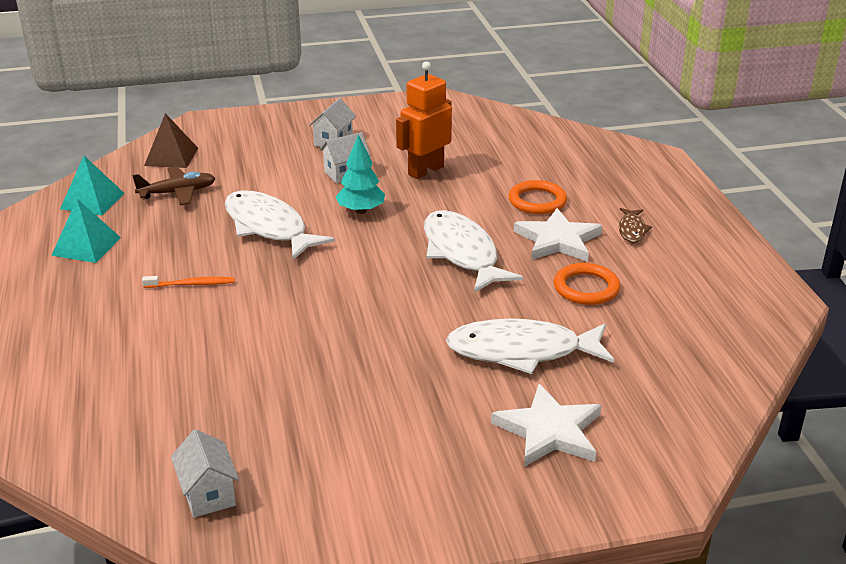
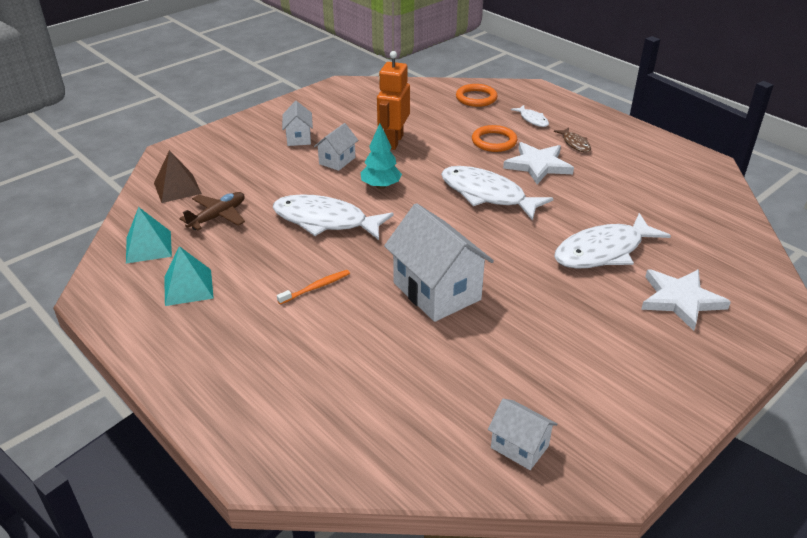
camera: 30 degrees left, 5 degrees up
orange ring [554,263,620,305] -> orange ring moved to [456,84,498,107]
none -> white house [384,203,494,322]
none -> white fish [511,105,549,127]

